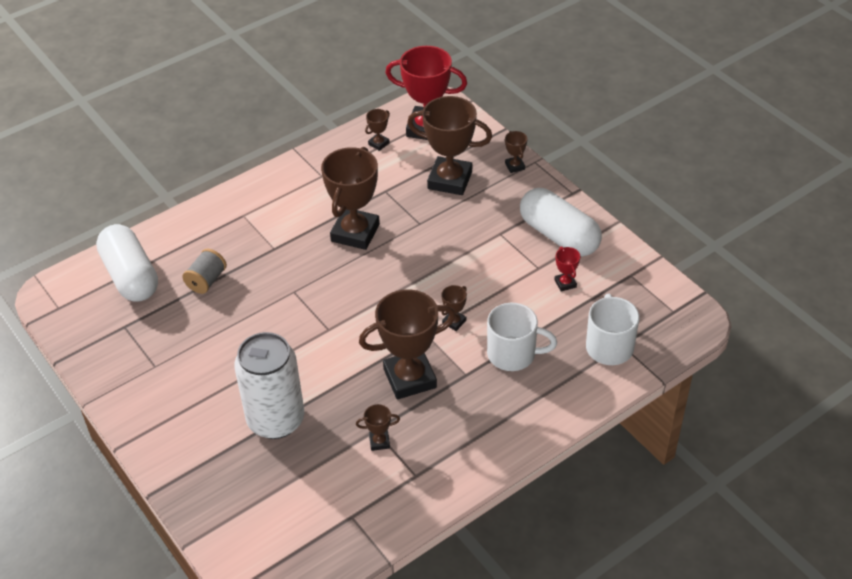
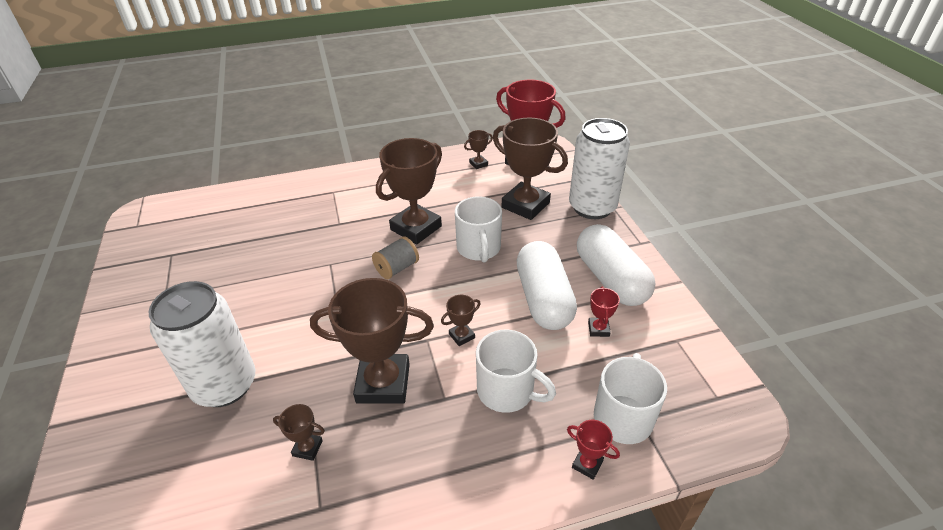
camera: 20 degrees right, 5 degrees down
white capsule [96,224,158,302] -> white capsule moved to [517,241,577,330]
grey spool [182,249,227,294] -> grey spool moved to [372,236,419,279]
brown trophy [505,131,527,173] -> white can [569,118,630,219]
none -> white mug [455,196,502,262]
none -> red trophy [567,420,620,480]

